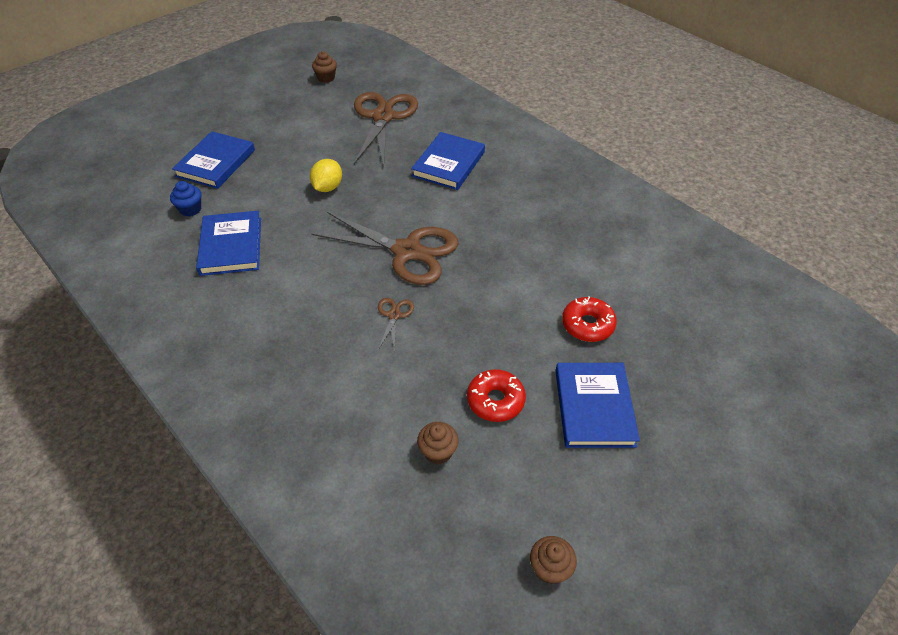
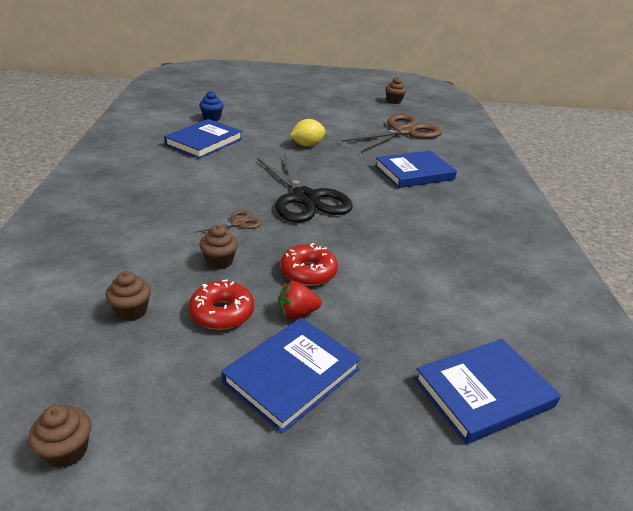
camera: 40 degrees right, 15 degrees down
blue book [172,131,255,189] -> blue book moved to [414,339,561,444]
brown scissors [311,212,458,285] -> black scissors [257,153,353,222]
red donut [562,296,617,342] -> red donut moved to [280,243,338,286]
none -> brown cupcake [200,225,238,269]
none -> red strawberry [279,281,321,319]

